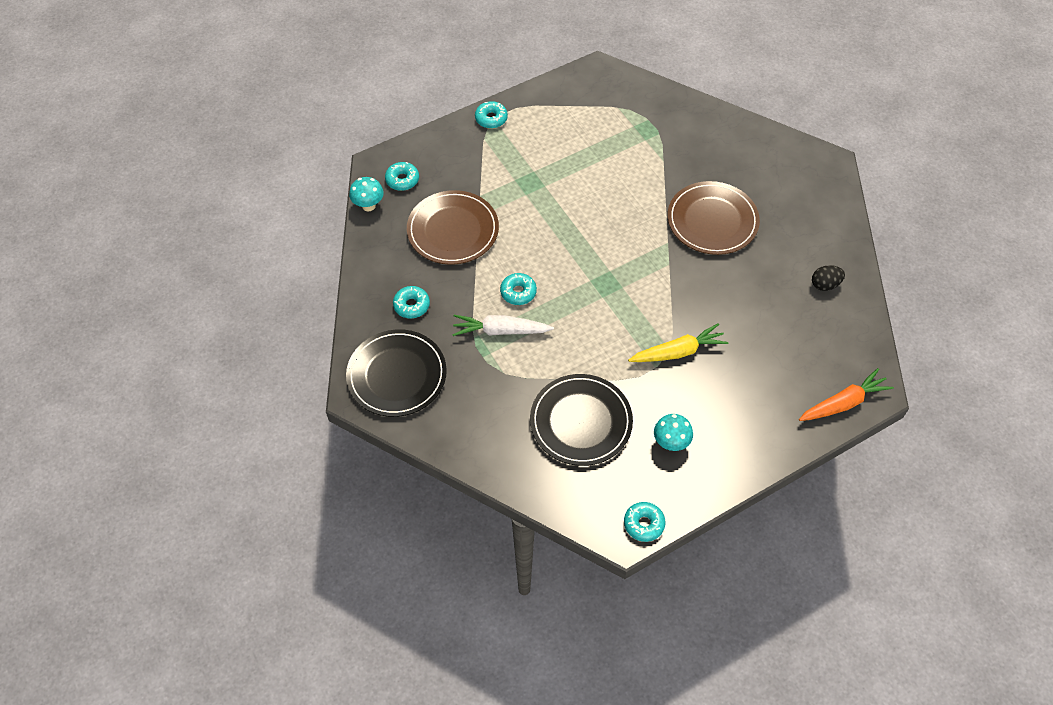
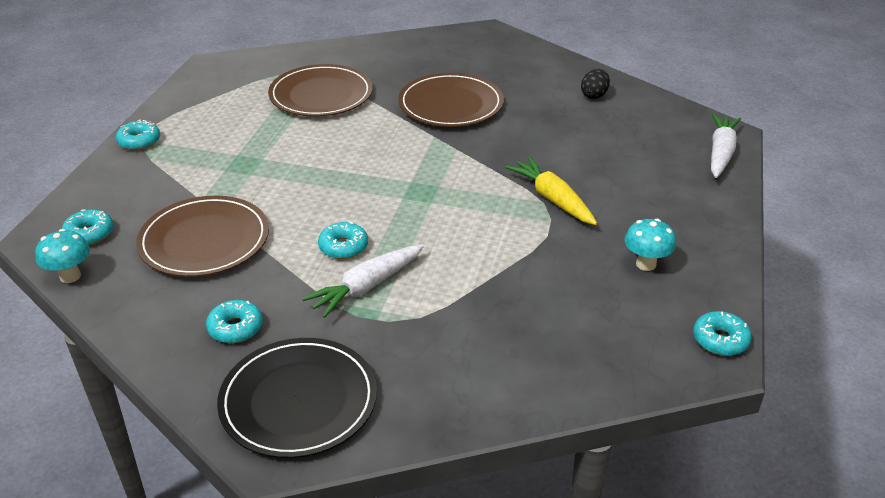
camera: 45 degrees left, 20 degrees down
black plate [530,374,633,466] -> none
yellow carrot [628,323,728,362] -> yellow carrot turned 60 degrees counterclockwise [505,157,597,225]
orange carrot [799,368,894,421] -> white carrot [711,113,741,178]
none -> brown plate [268,64,373,117]

